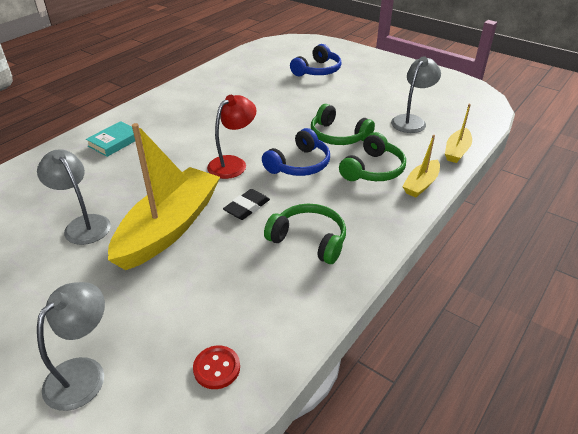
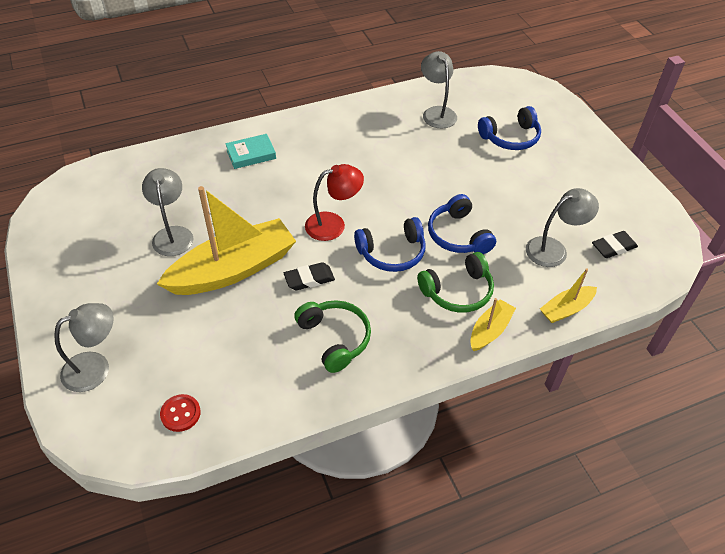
camera: 30 degrees right, 10 degrees up
green headphones [311,104,375,145] -> blue headphones [428,194,496,254]
yellow boat [402,135,440,197] -> yellow boat turned 150 degrees clockwise [470,298,516,351]
none -> grey lamp [421,51,457,128]
none -> black eraser [592,231,638,258]

